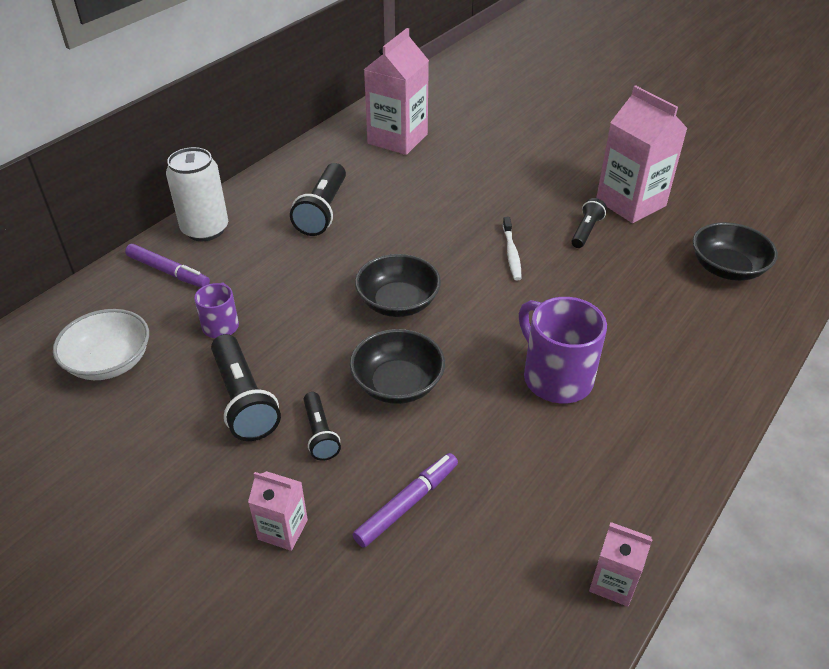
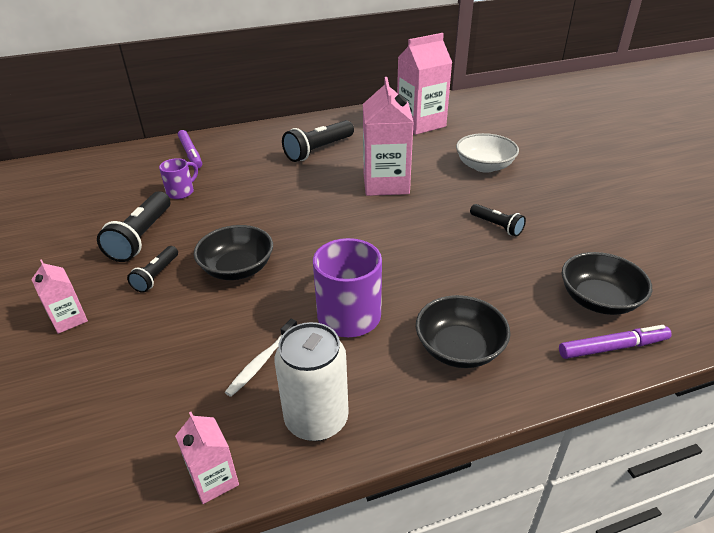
camera: 35 degrees right, 5 degrees down
white bowl [53,309,149,380] -> white bowl moved to [456,133,519,173]
white can [166,147,228,241] -> white can moved to [274,322,349,441]
purple marker [353,453,458,548] -> purple marker moved to [559,325,672,359]
black bowl [355,254,441,317] -> black bowl moved to [416,295,510,368]
white toothbrush [503,217,522,280] -> white toothbrush moved to [225,319,297,397]
black flashlight [571,198,607,248] -> black flashlight turned 75 degrees clockwise [470,204,526,236]
pink carton [596,85,688,223] -> pink carton moved to [363,77,413,196]

